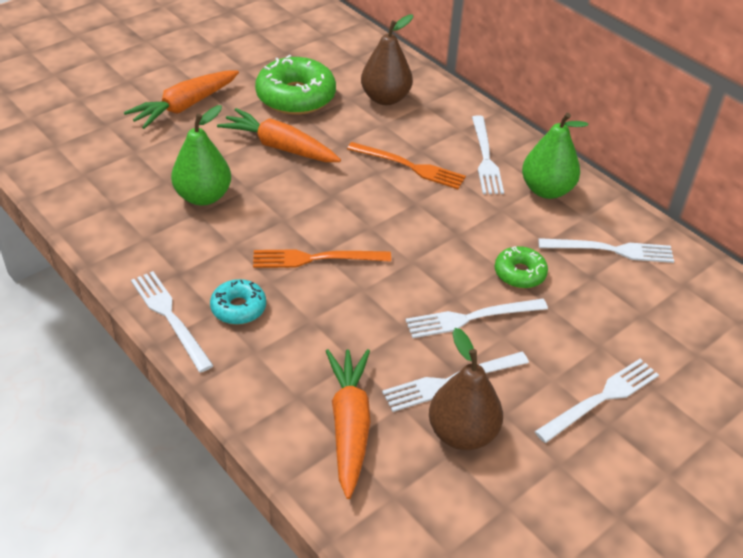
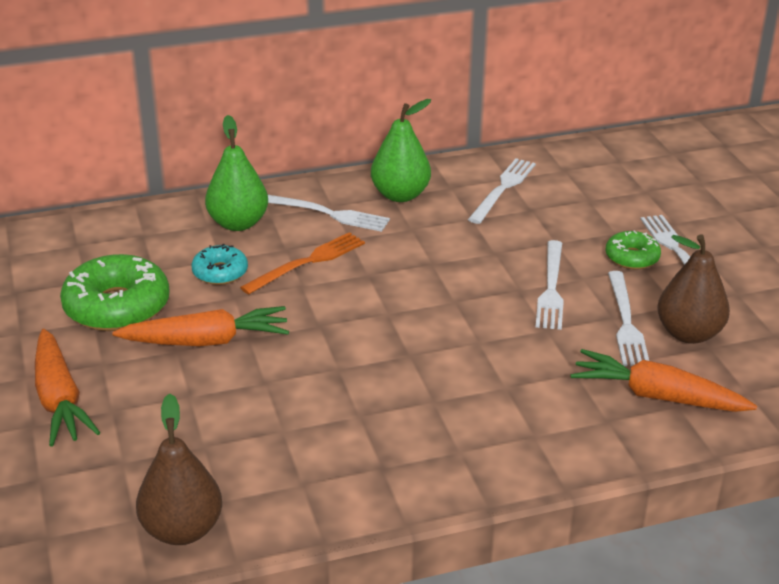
camera: 65 degrees left, 10 degrees down
white fork [131,271,214,373] -> none
green pear [171,105,231,206] -> green pear moved to [205,115,268,231]
turquoise donut [210,279,266,325] -> turquoise donut moved to [191,244,248,285]
orange carrot [217,108,341,162] -> orange carrot turned 150 degrees counterclockwise [112,306,289,346]
orange fork [253,249,391,268] -> none
brown pear [361,14,413,105] -> brown pear moved to [136,393,222,545]
green donut [495,246,548,288] -> green donut moved to [605,231,661,269]

